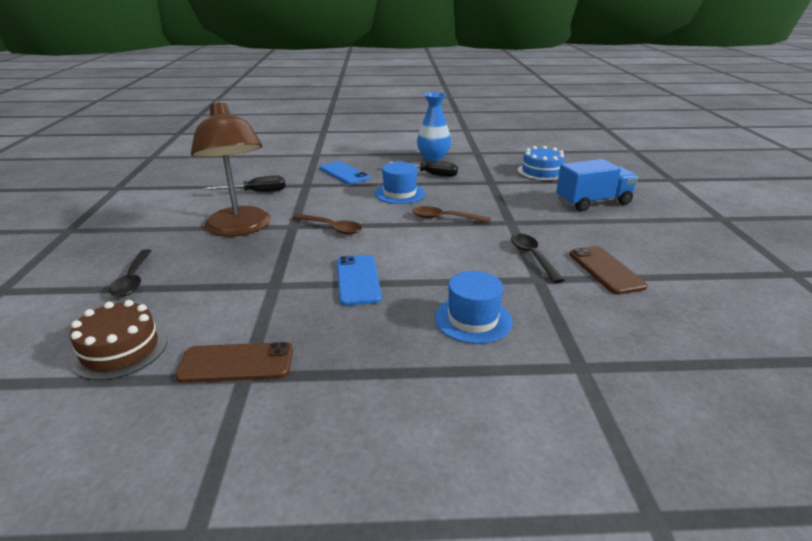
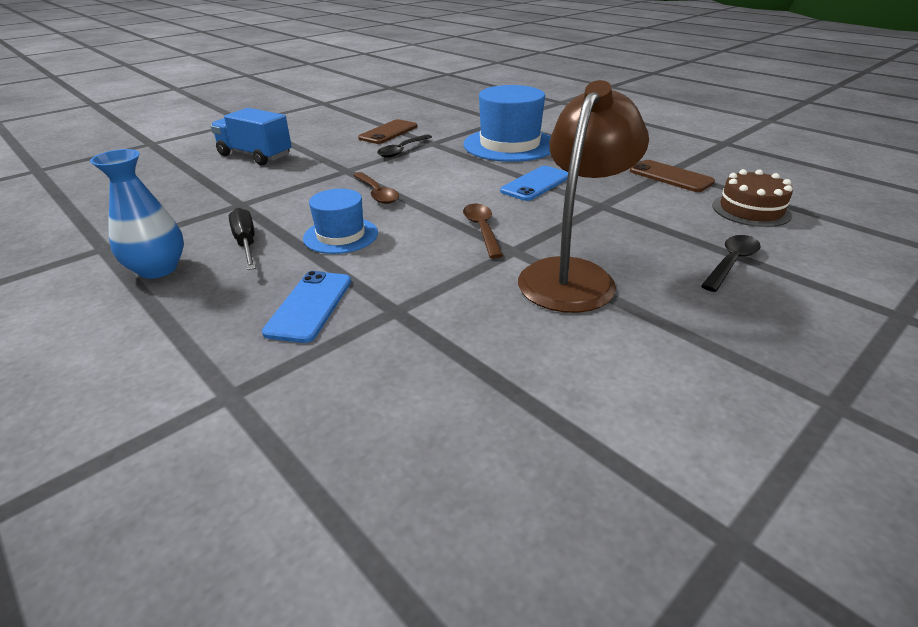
camera: 130 degrees left, 5 degrees up
black screwdriver [203,176,286,192] -> none
blue hat [434,271,512,344] -> blue hat [464,85,551,162], size x1.71
blue cake [518,146,565,181] -> none

